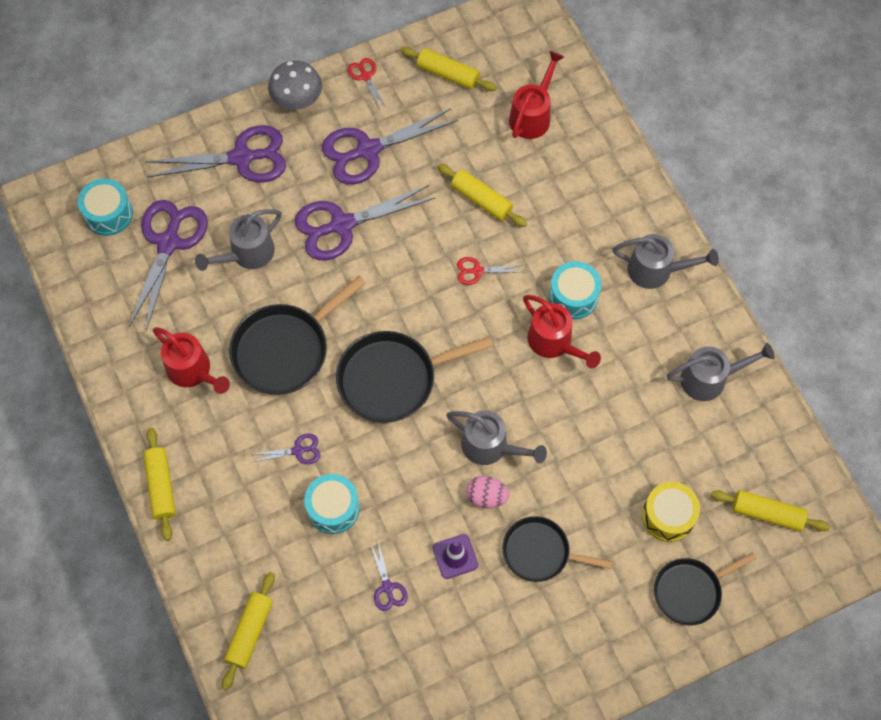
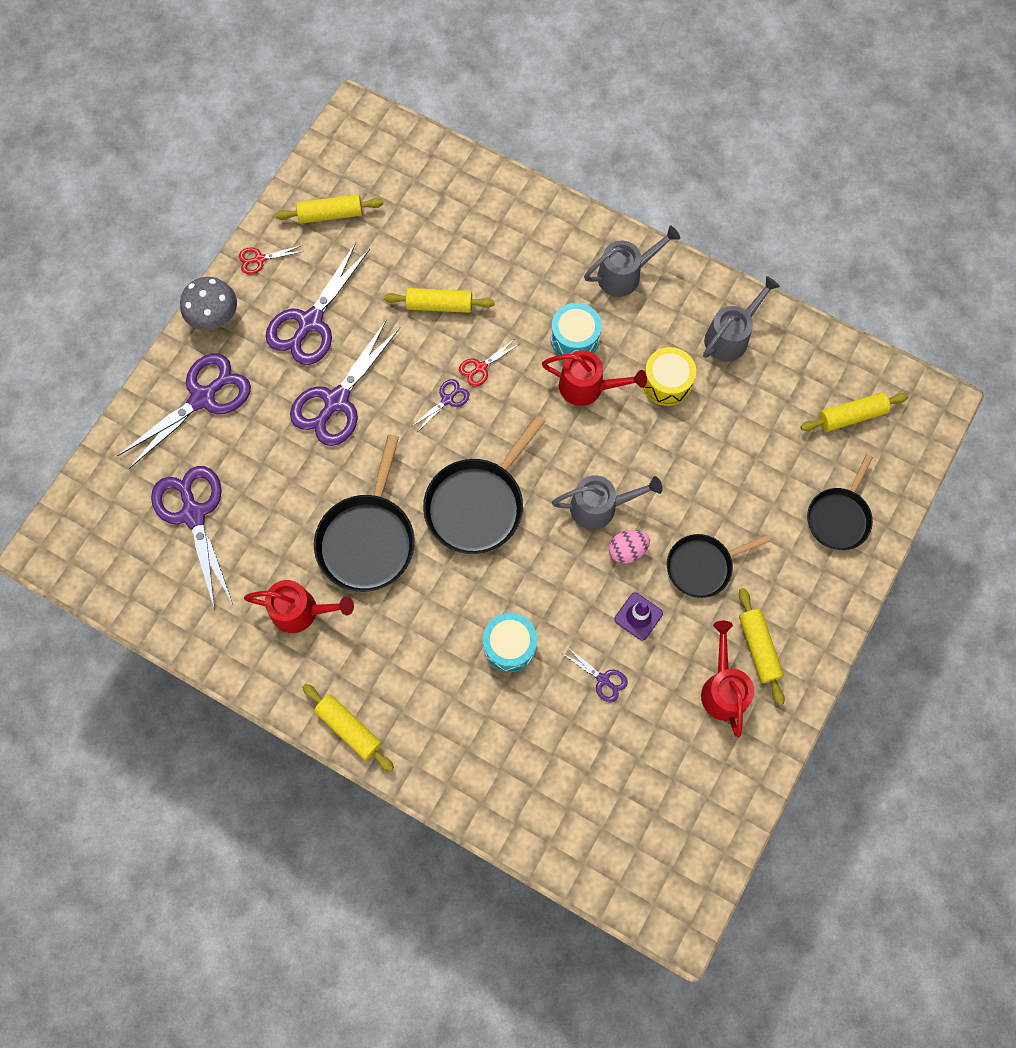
camera: 35 degrees left, 5 degrees up
turquoise drum [78,179,133,236] -> none
grey watering can [195,209,282,271] -> none
yellow rolling pin [222,572,275,690] -> yellow rolling pin moved to [739,588,785,705]
purple scissors [253,434,320,464] -> purple scissors moved to [411,379,469,432]
red scissors [348,58,387,110] -> red scissors turned 45 degrees counterclockwise [239,245,304,275]
red watering can [509,51,564,139] -> red watering can moved to [701,621,754,738]
yellow drum [642,482,700,542] -> yellow drum moved to [643,347,696,406]

